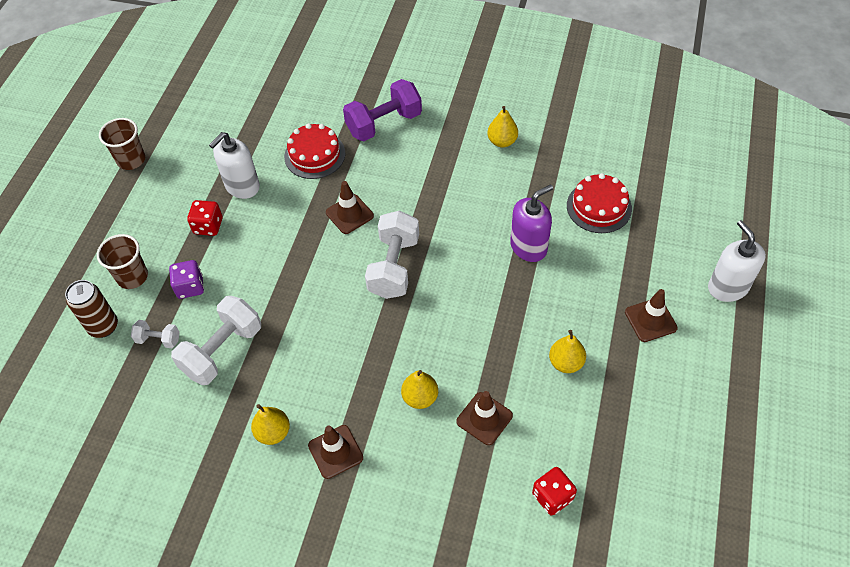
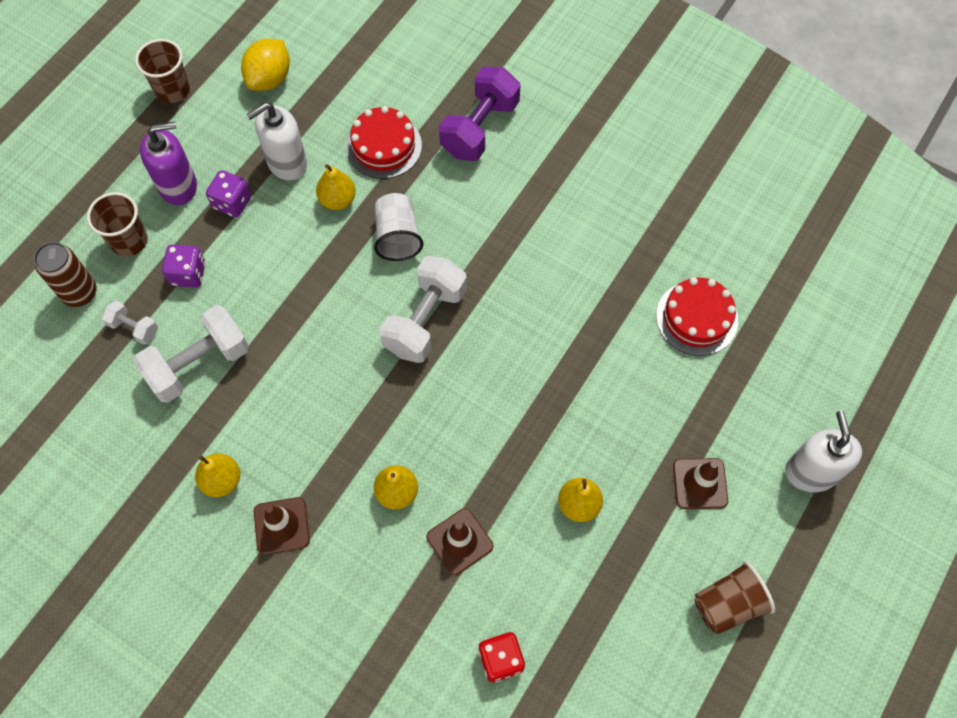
camera: 15 degrees right, 10 degrees up
red dice [187,200,223,236] -> purple dice [206,170,251,218]
brown traffic cone [326,181,374,234] -> white cup [374,193,424,261]
purple dumbbell [343,79,422,141] -> purple dumbbell turned 45 degrees counterclockwise [439,67,520,161]
yellow pear [487,106,518,147] -> yellow pear moved to [316,164,356,210]
purple soap dispenser [510,184,553,262] -> purple soap dispenser moved to [140,122,197,205]
none -> yellow lemon [241,39,290,91]
none -> brown cup [694,561,775,635]

